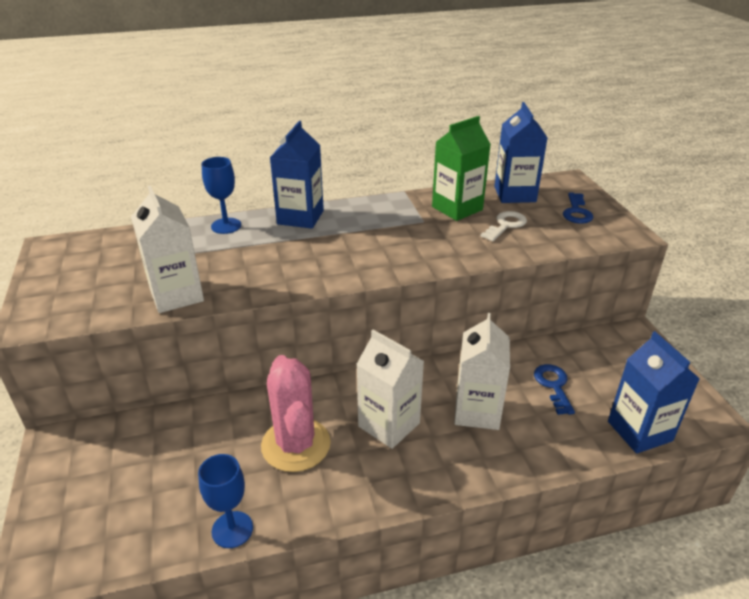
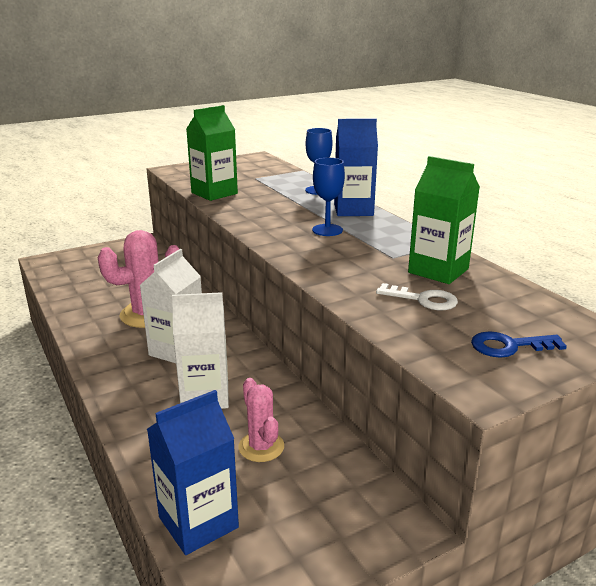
camera: 75 degrees right, 10 degrees down
white carton [131,185,204,313] -> green carton [186,105,238,201]
blue goblet [198,454,253,548] -> blue goblet moved to [312,158,345,236]
blue carton [494,102,547,203] -> none
blue key [534,364,575,415] -> pink cactus [238,378,284,462]

